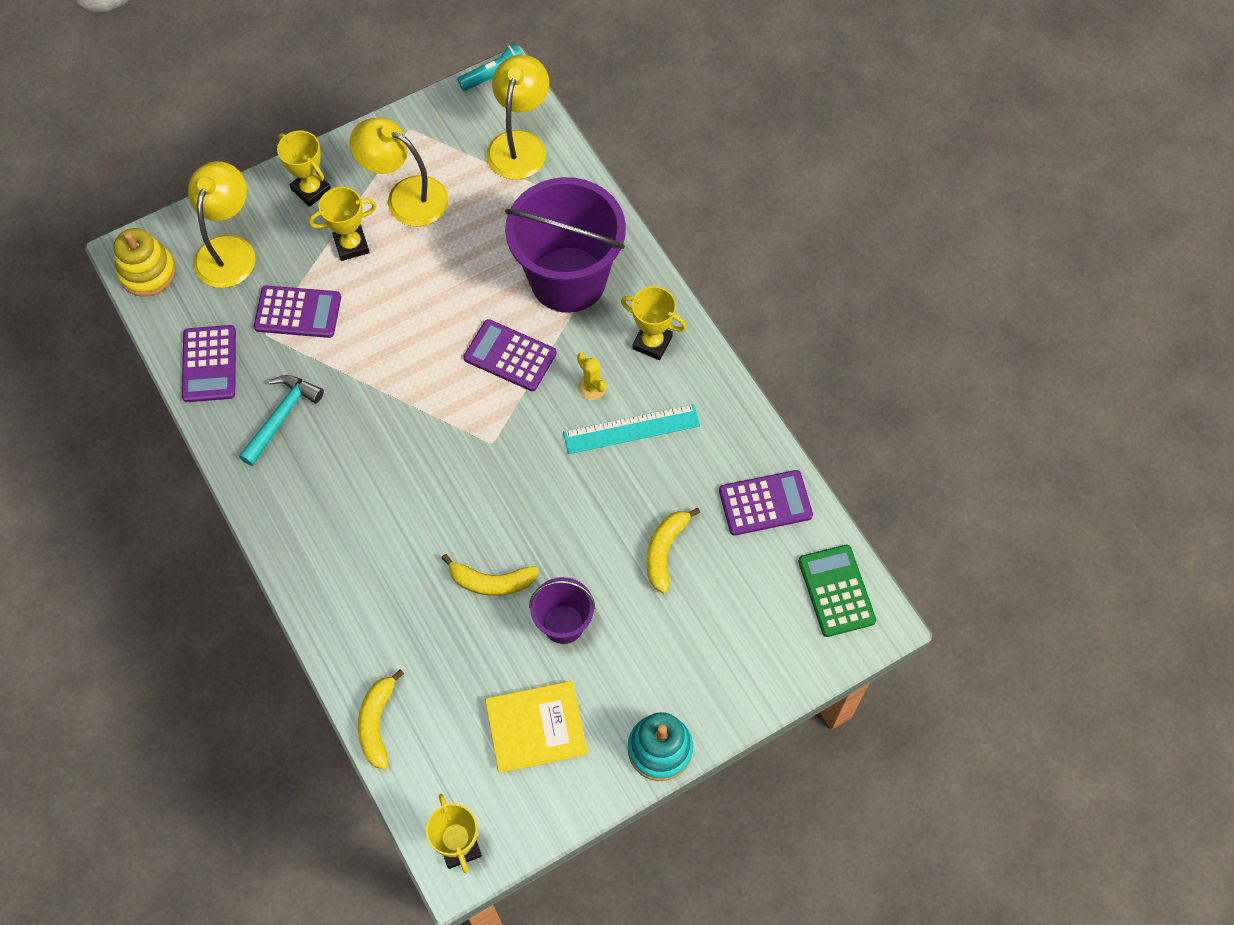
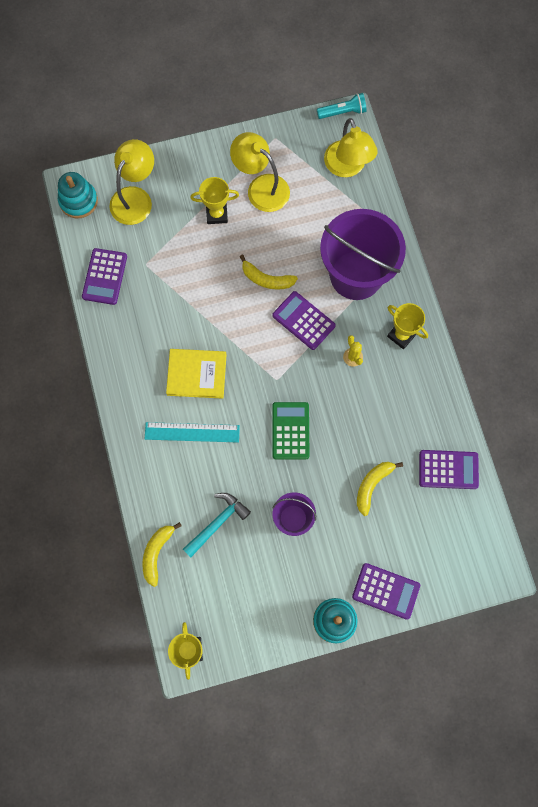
camera: 15 degrees right, 10 degrees up
yellow stacking toy [113,228,176,297] -> turquoise stacking toy [58,172,98,218]
turquoise hammer [239,375,324,466] -> turquoise hammer moved to [183,493,251,557]
purple calculator [254,285,341,338] -> purple calculator moved to [352,563,420,620]
yellow trophy [277,131,331,207] -> none
yellow banana [441,554,539,596] -> yellow banana moved to [240,255,298,290]
yellow book [485,681,588,773] -> yellow book moved to [166,349,227,399]
yellow lamp [486,55,549,180] -> yellow lamp turned 135 degrees clockwise [324,118,378,177]
turquoise ruler [563,404,700,454] -> turquoise ruler moved to [145,422,240,443]
green calculator [798,545,876,637] -> green calculator moved to [272,402,310,459]

